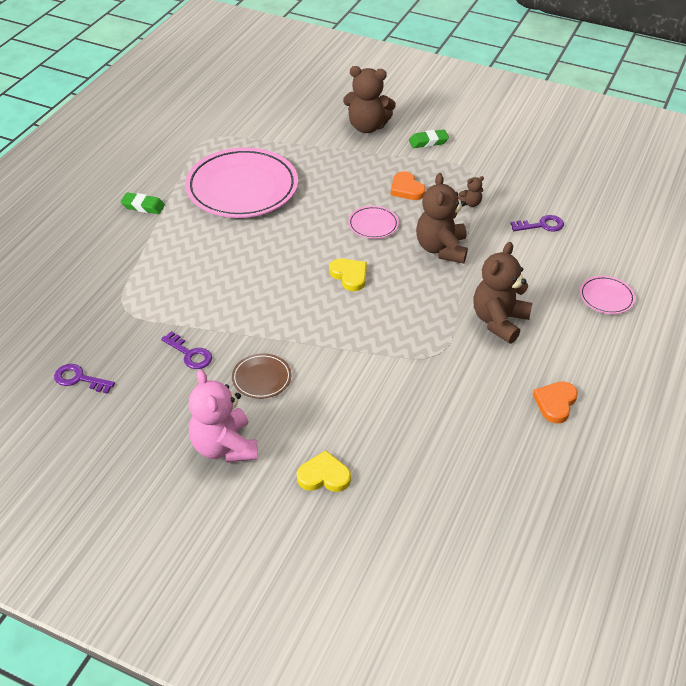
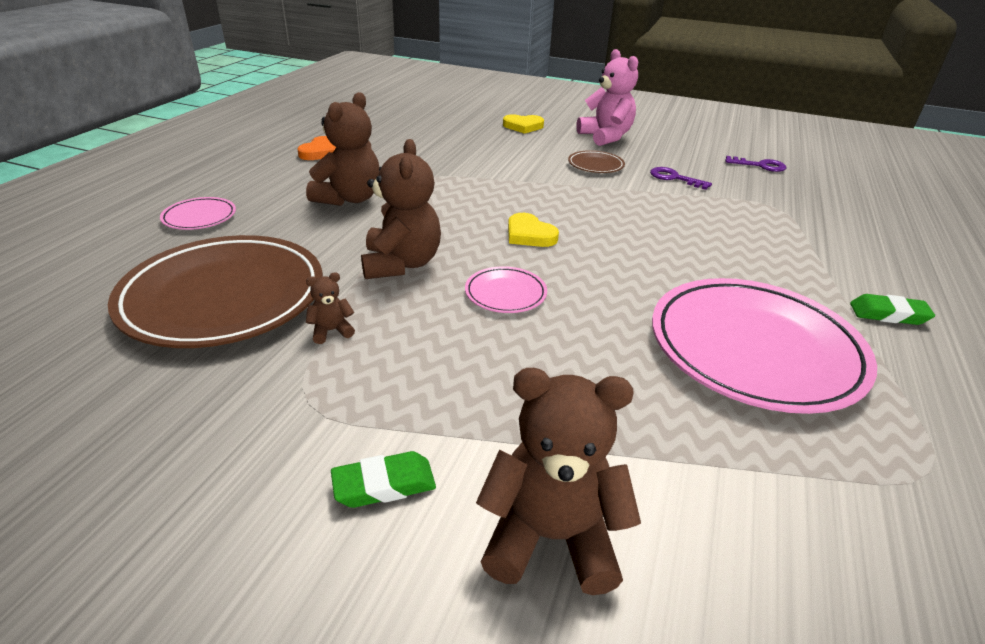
camera: 175 degrees right, 10 degrees down
orange heart [391,171,426,200] -> none
purple key [510,215,564,232] -> brown plate [108,235,323,348]

